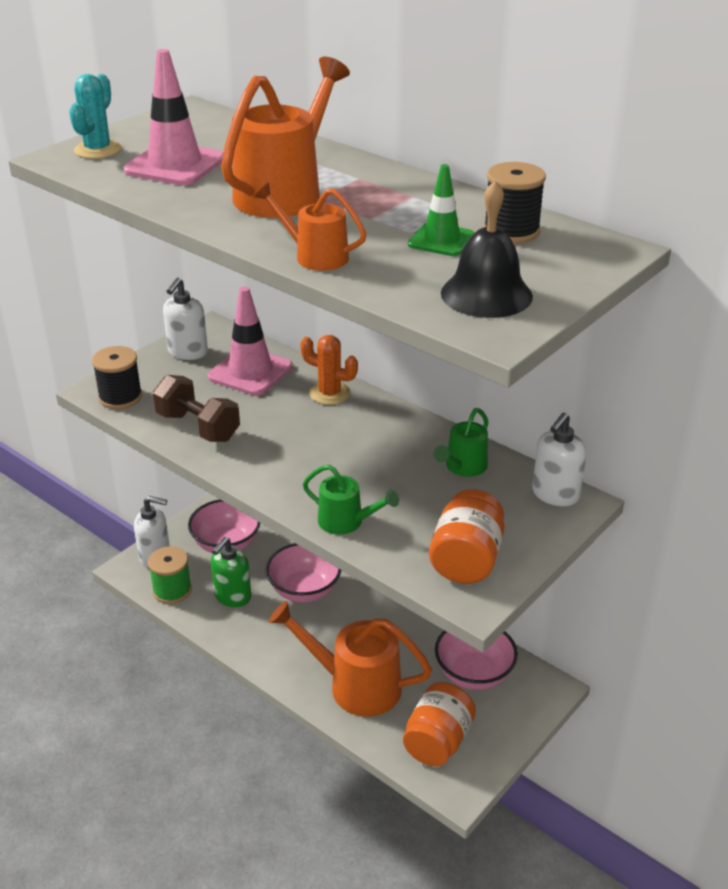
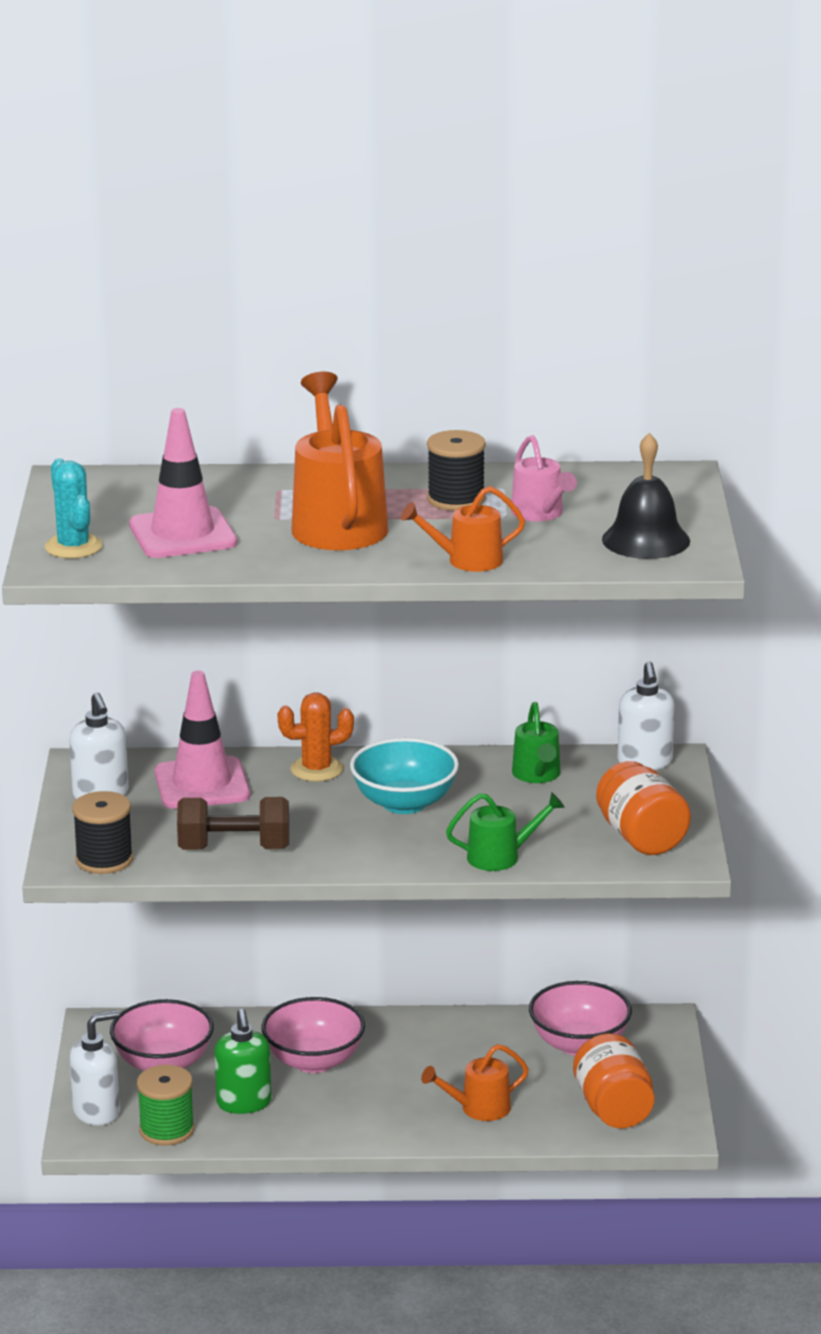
camera: 40 degrees left, 10 degrees down
orange watering can [269,601,432,717] -> orange watering can [421,1044,529,1121], size x0.54
green traffic cone [408,164,474,256] -> pink watering can [511,435,577,521]
black spool [484,162,546,243] -> black spool moved to [427,430,486,511]
none -> turquoise bowl [350,738,459,814]

